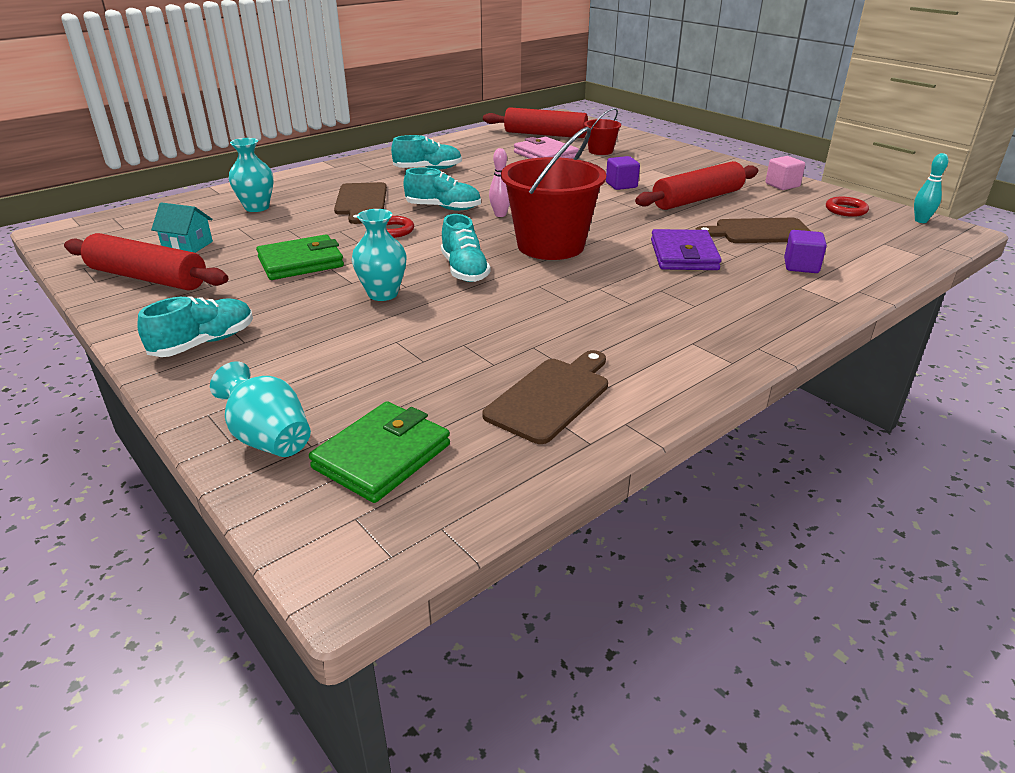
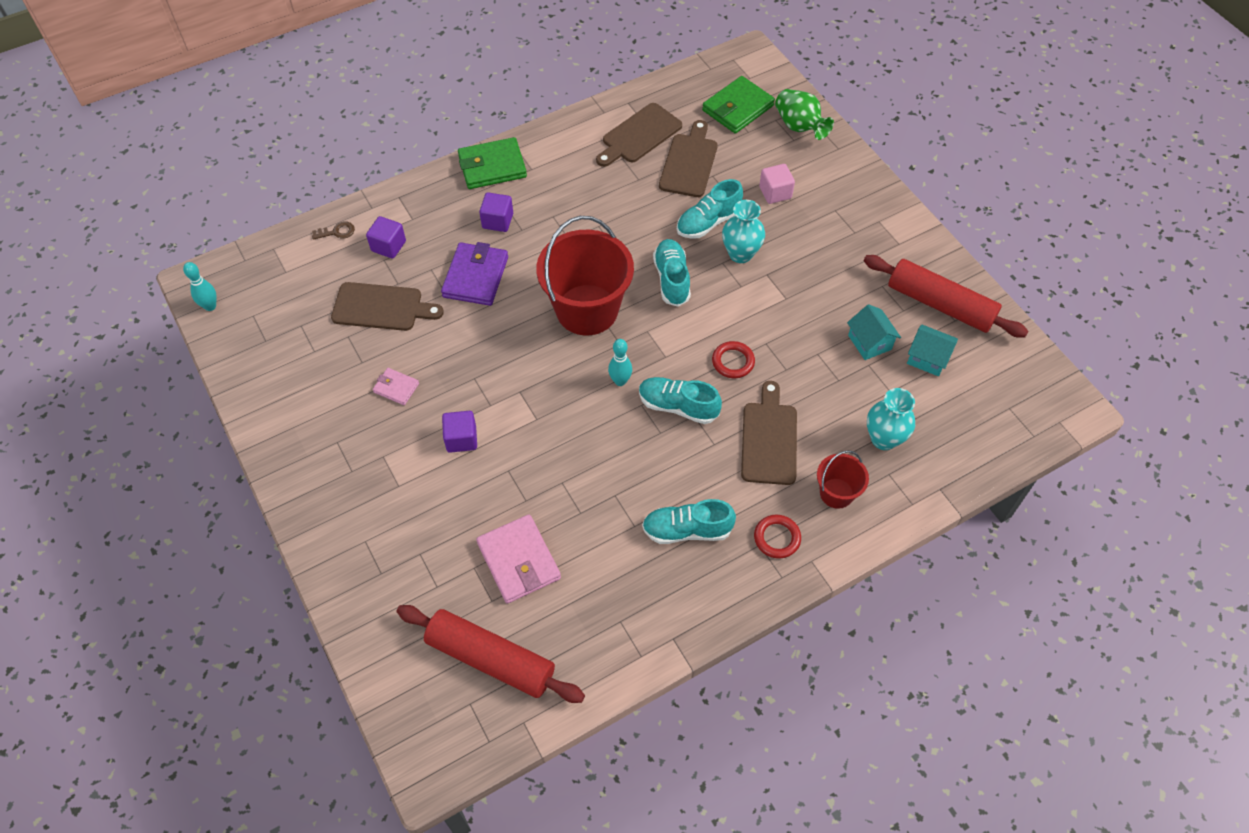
camera: 170 degrees left, 25 degrees up
turquoise shoe [137,296,253,357] -> turquoise shoe moved to [677,179,743,239]
turquoise vase [210,361,311,457] -> green vase [775,89,834,140]
green wallet [256,234,344,280] -> green wallet moved to [458,137,527,189]
pink bowling pin [489,148,510,217] -> turquoise bowling pin [608,339,632,386]
red bucket [584,108,621,155] -> red bucket moved to [817,450,869,509]
red rolling pin [635,161,758,210] -> pink wallet [373,368,419,405]
pink cube [765,156,805,190] -> pink cube moved to [759,164,795,204]
red ring [826,197,869,217] -> red ring moved to [754,515,801,559]
none -> brown key [312,221,355,240]
none -> purple cube [479,193,513,232]
none -> brown cutting board [659,120,718,197]
none -> turquoise house [847,304,901,360]

